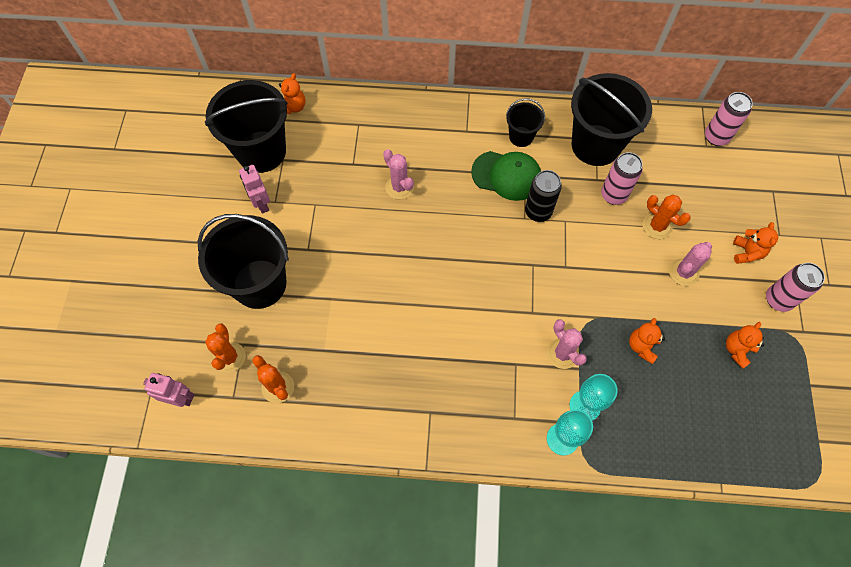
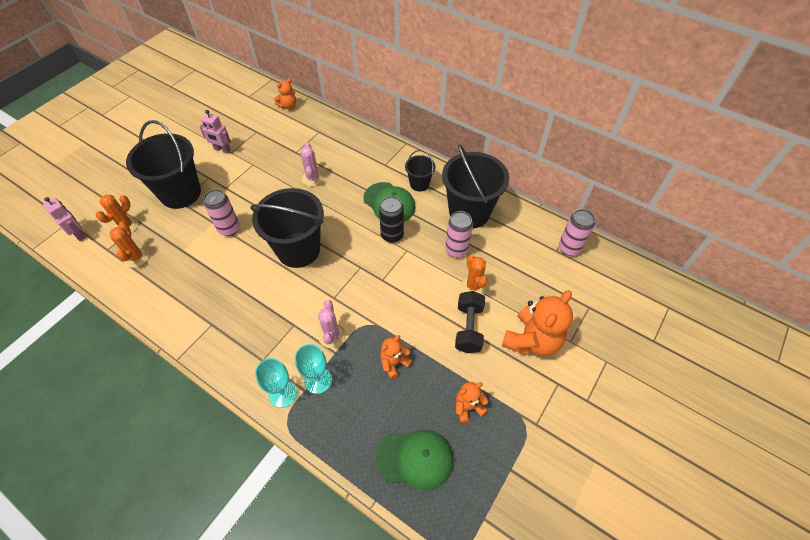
camera: 30 degrees right, 10 degrees down
black bucket [205,80,288,173] -> black bucket moved to [250,188,324,268]
pink robot [239,165,270,213] -> pink robot turned 75 degrees counterclockwise [200,110,231,153]
pink cactus [669,242,712,286] -> black dumbbell [455,291,485,353]
orange teddy bear [733,222,778,264] -> orange teddy bear [502,290,573,356], size x1.91
pink can [766,263,825,312] -> pink can moved to [203,189,240,236]
none -> green cap [376,430,454,491]

